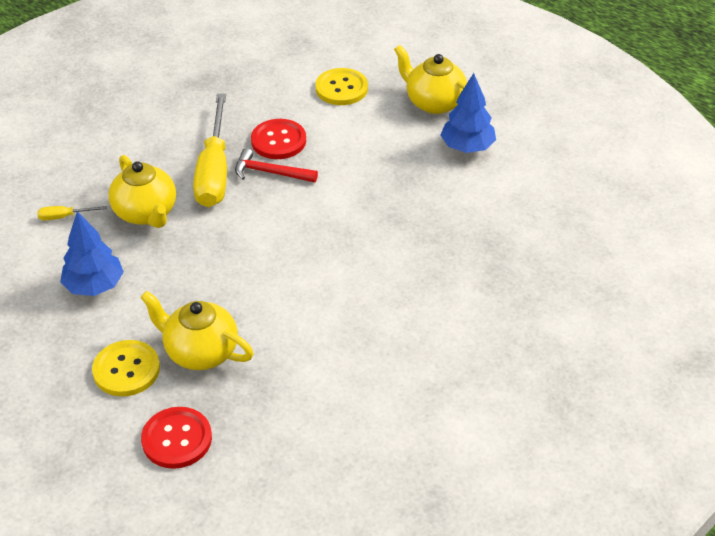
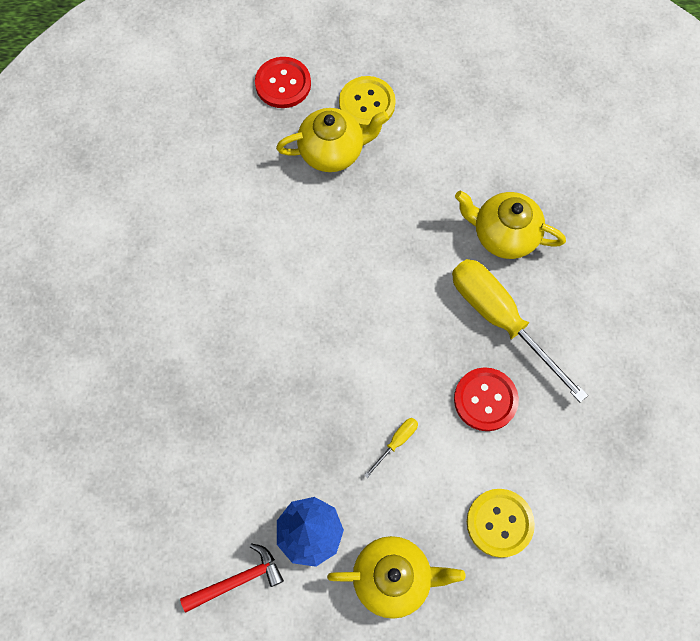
camera: 140 degrees right, 25 degrees up
yellow screwdriver [37,206,107,220] -> yellow screwdriver moved to [364,418,418,478]
blue tree [60,211,124,296] -> none
red hammer [235,148,318,182] -> red hammer moved to [180,543,284,612]

